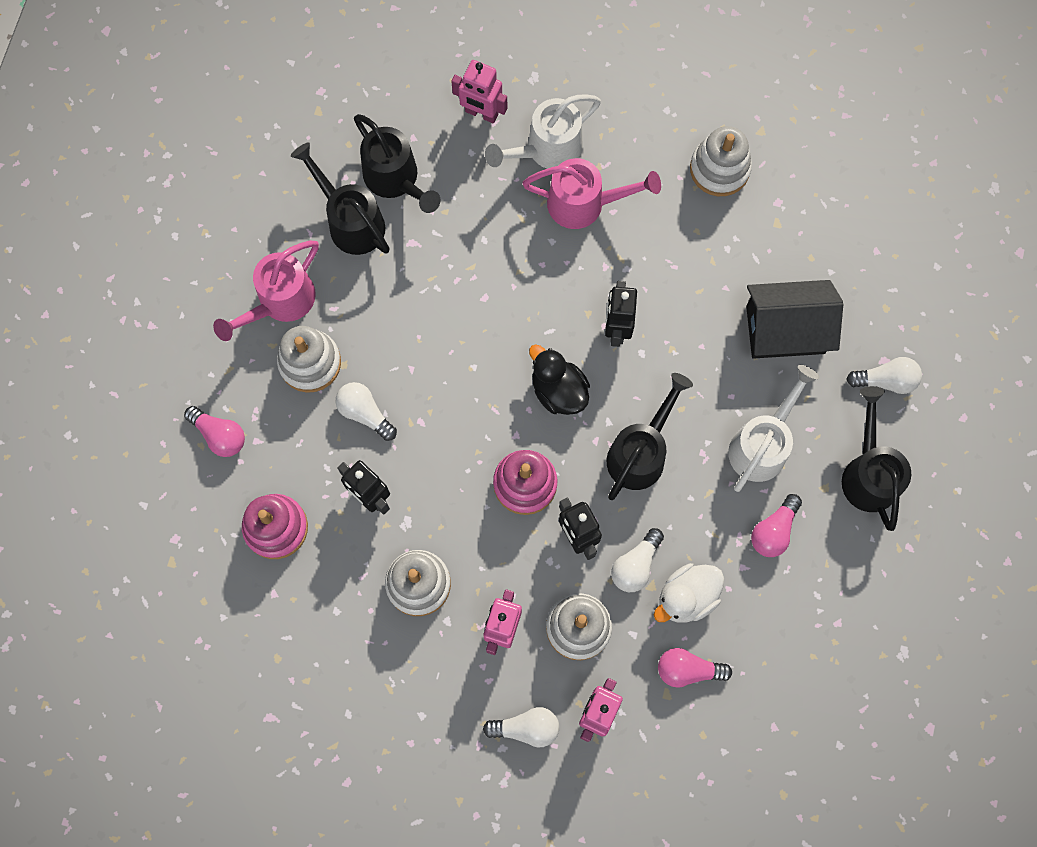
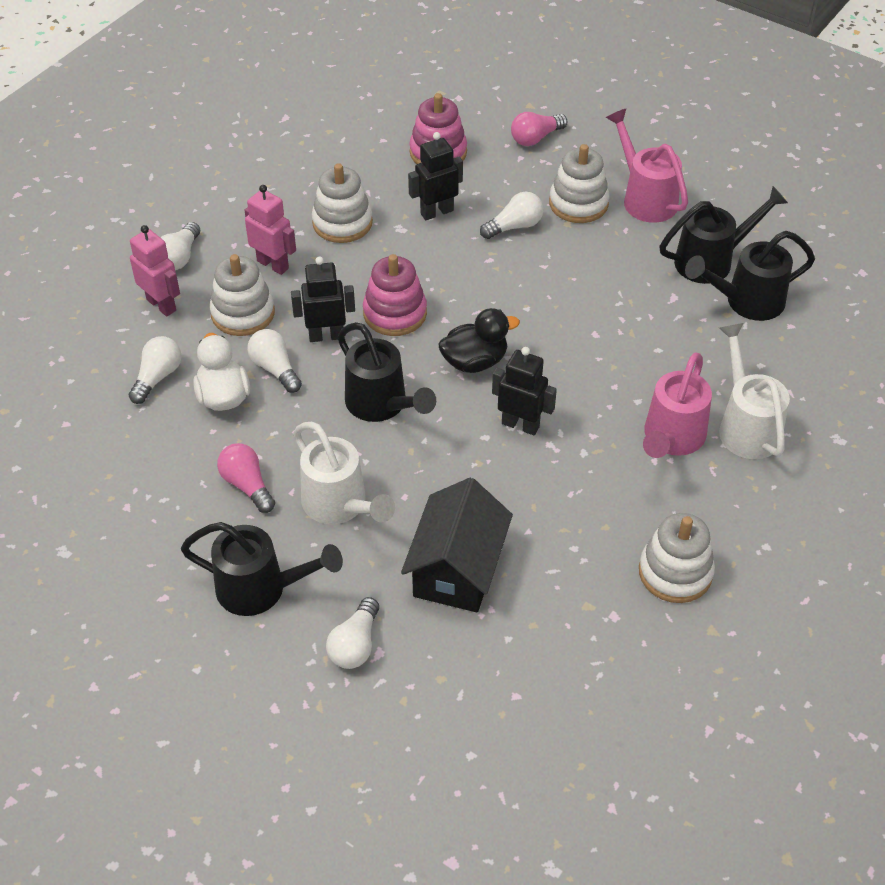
camera: 110 degrees right, 25 degrees down
pink robot [451,60,507,123] -> none
pink light bulb [658,648,732,688] -> white light bulb [129,336,182,404]

